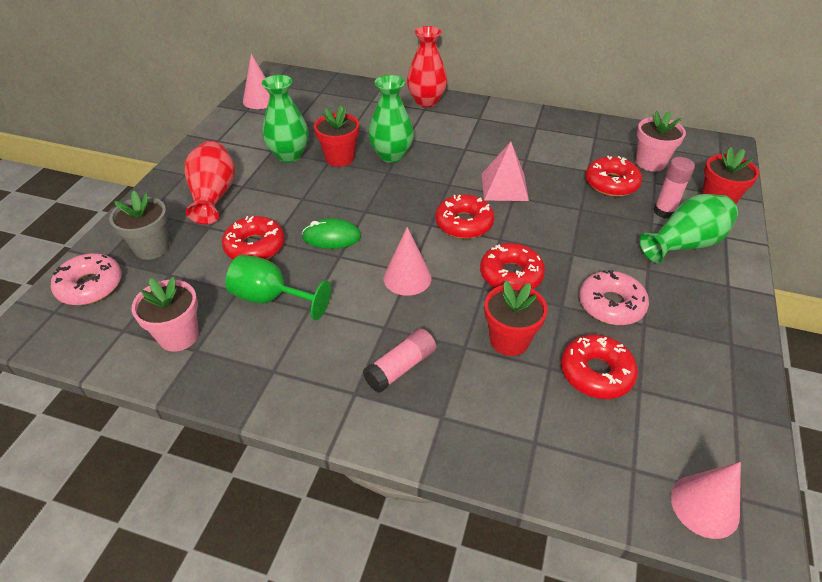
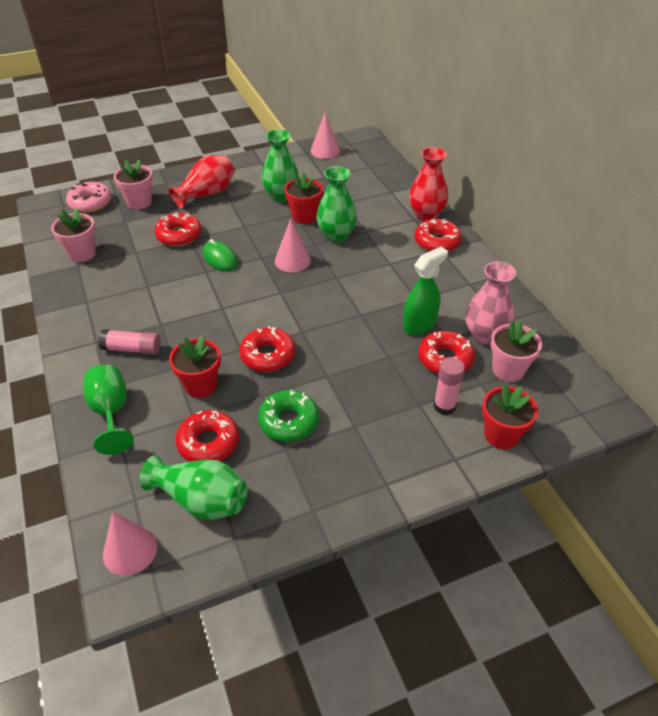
camera: 50 degrees right, 0 degrees up
grey flower pot [109,190,170,260] -> pink flower pot [114,159,153,209]
green goblet [226,254,331,320] -> green goblet moved to [83,365,134,455]
pink cone [384,227,432,296] -> pink cone moved to [275,219,311,272]
red donut [435,194,494,239] -> red donut moved to [414,219,462,252]
pink pyramid [482,142,529,201] -> none
pink donut [579,270,649,325] -> green donut [258,390,319,442]
green vase [640,194,738,263] -> green vase moved to [139,455,247,520]
none -> green spray bottle [403,247,448,335]
none -> pink vase [466,261,516,345]

